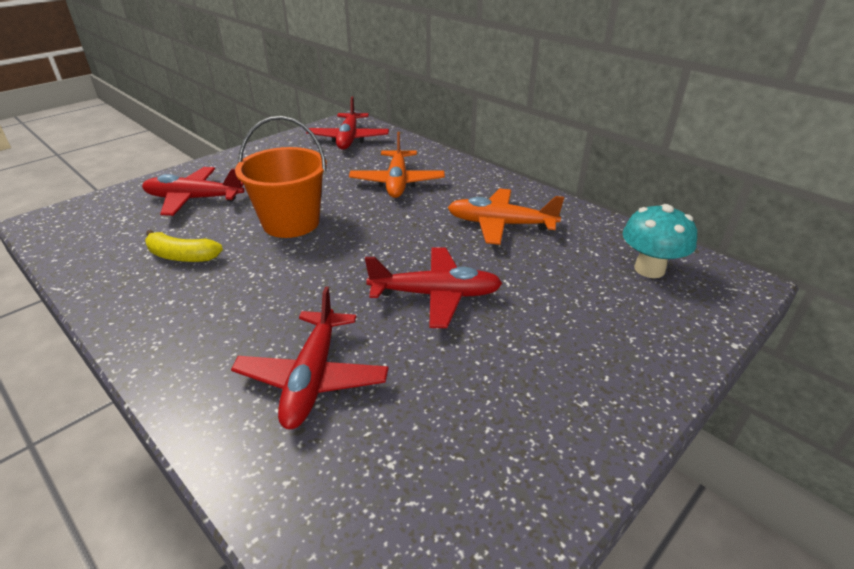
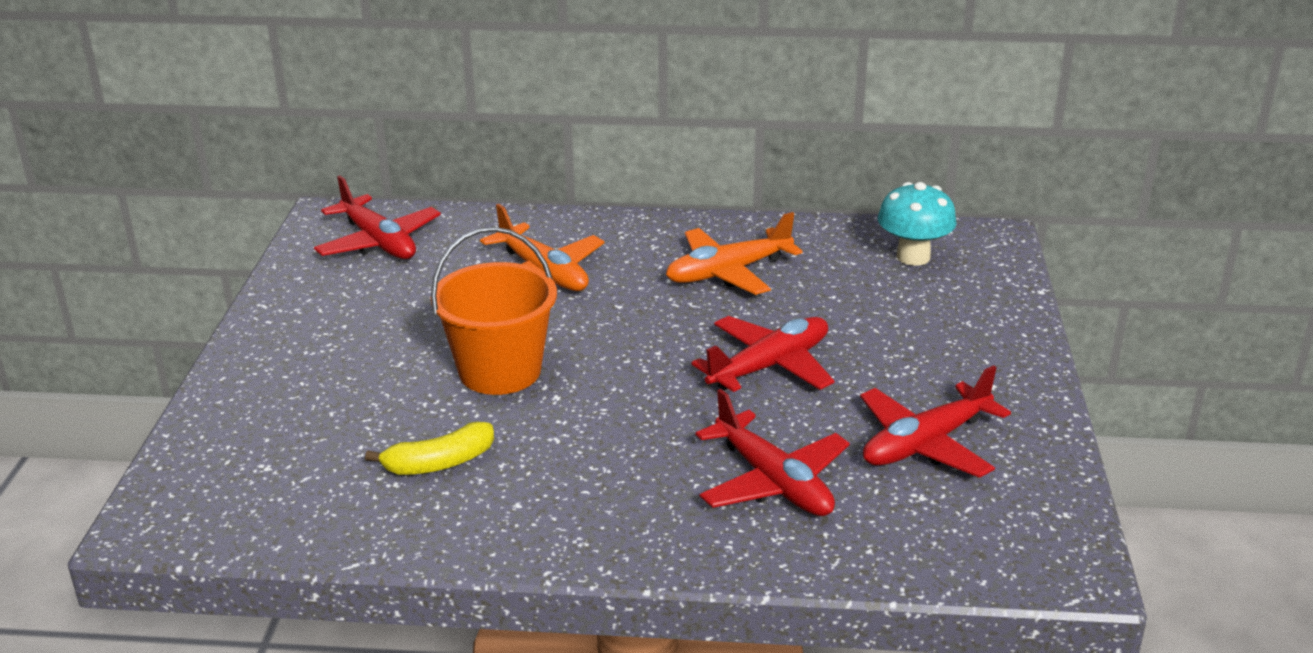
camera: 40 degrees left, 5 degrees down
red plane [142,167,244,216] -> red plane moved to [860,365,1011,478]

